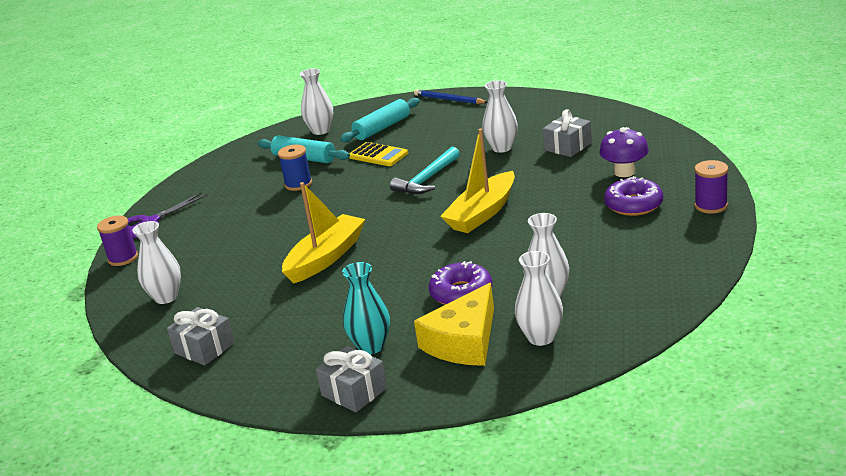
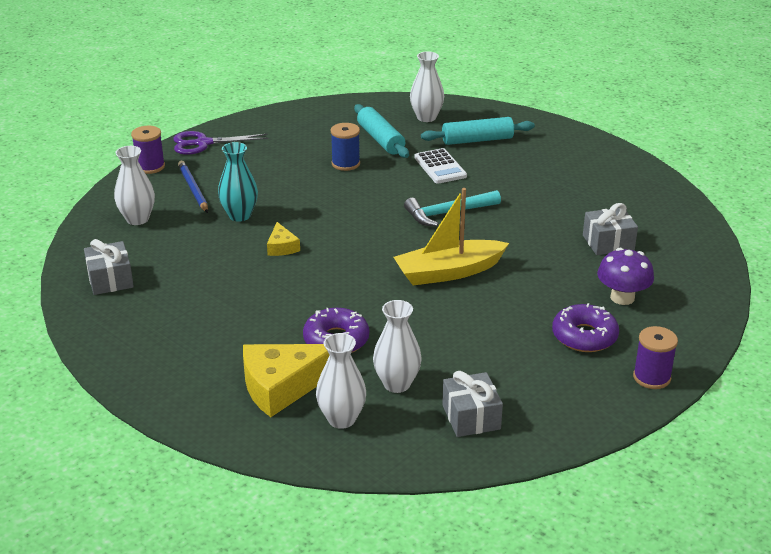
camera: 30 degrees right, 5 degrees up
yellow boat [282,182,365,283] -> yellow cheese [267,222,300,256]
grey gift [316,346,387,412] -> grey gift moved to [442,371,503,437]
turquoise vase [342,262,390,354] -> turquoise vase moved to [218,142,258,222]
yellow calculator [349,142,408,166] -> white calculator [414,148,467,184]
blue pencil [414,89,488,104] -> blue pencil moved to [178,161,208,213]
white vase [482,80,518,153] -> none

